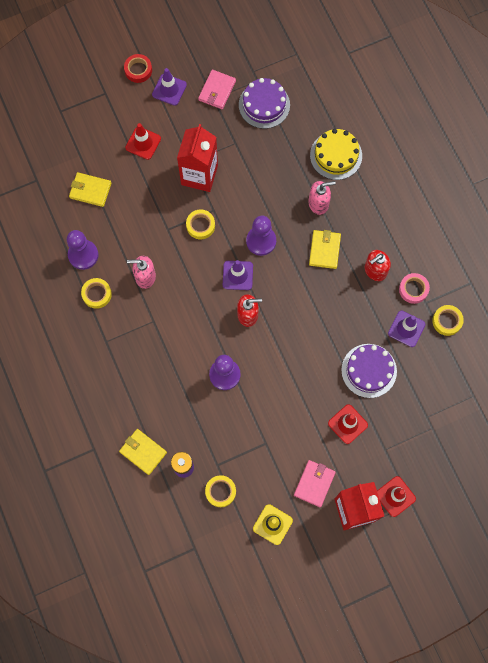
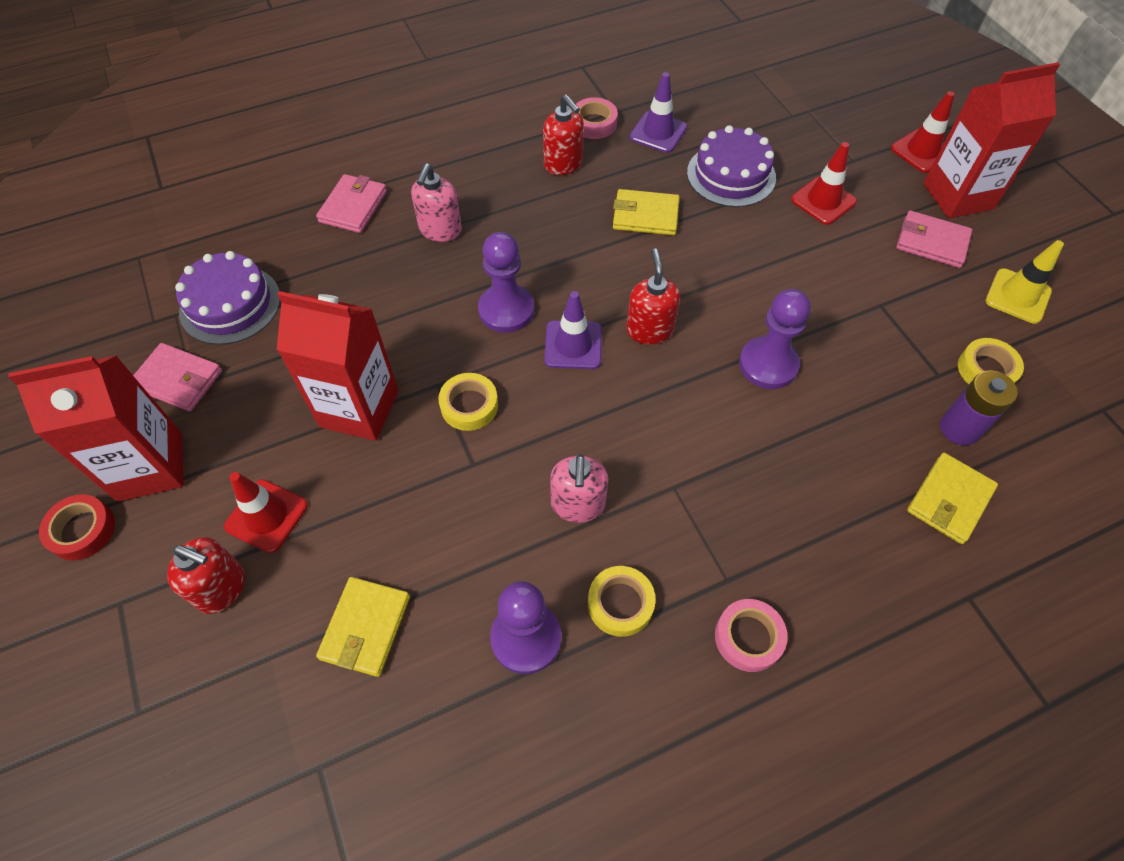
camera: 90 degrees left, 15 degrees down
purple traffic cone [152,68,187,106] -> red carton [8,355,184,502]
pink soap dispenser [308,181,336,215] -> pink soap dispenser turned 150 degrees counterclockwise [411,163,462,242]
yellow wallet [309,230,341,269] -> yellow wallet moved to [613,189,680,235]
yellow cake [310,129,362,180] -> pink wallet [316,174,387,233]
yellow tape [432,305,464,336] -> none
none -> red soap dispenser [167,537,245,614]
none -> pink tape [715,599,788,672]

